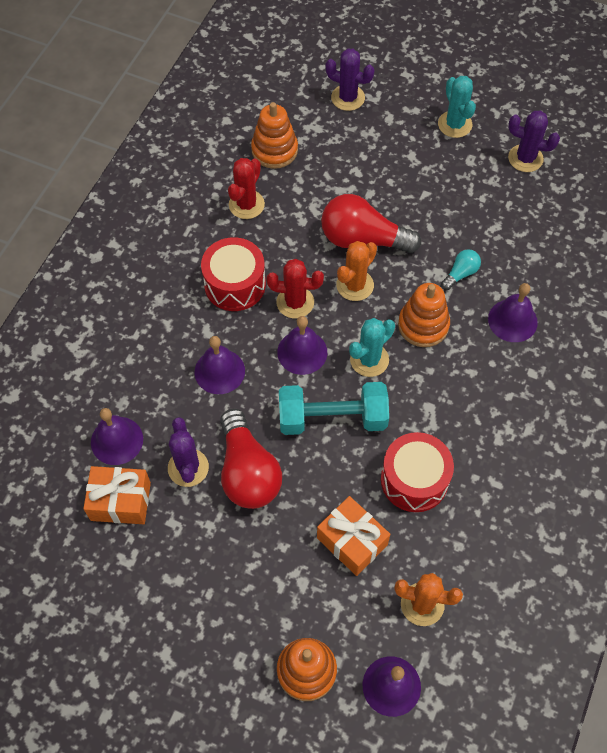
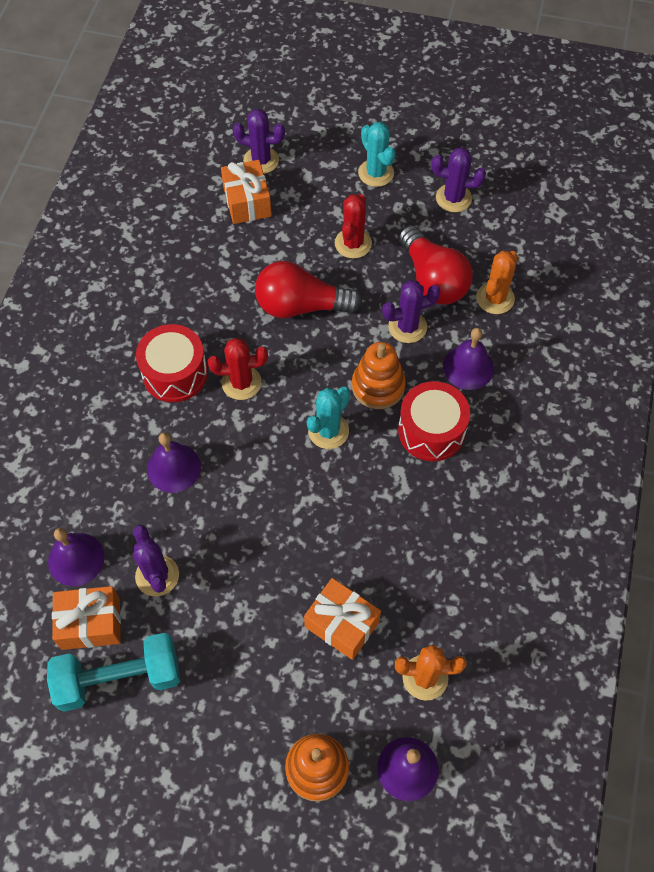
camera: 10 degrees left, 0 degrees up
red light bulb [220,409,282,509] -> red light bulb moved to [398,225,473,304]
red cactus [228,158,265,219] -> red cactus moved to [335,194,372,258]
orange stacking toy [251,102,298,169] -> none
purple bell [277,316,327,375] -> none
turquoise dumbbell [279,382,389,435] -> turquoise dumbbell moved to [47,633,180,712]
orange cactus [336,241,377,301] -> orange cactus moved to [476,251,518,314]
red drum [381,432,454,512] -> red drum moved to [398,381,470,461]
turquoise light bulb [441,249,481,290] -> purple cactus [382,280,440,343]
none -> orange gift [221,160,272,224]

